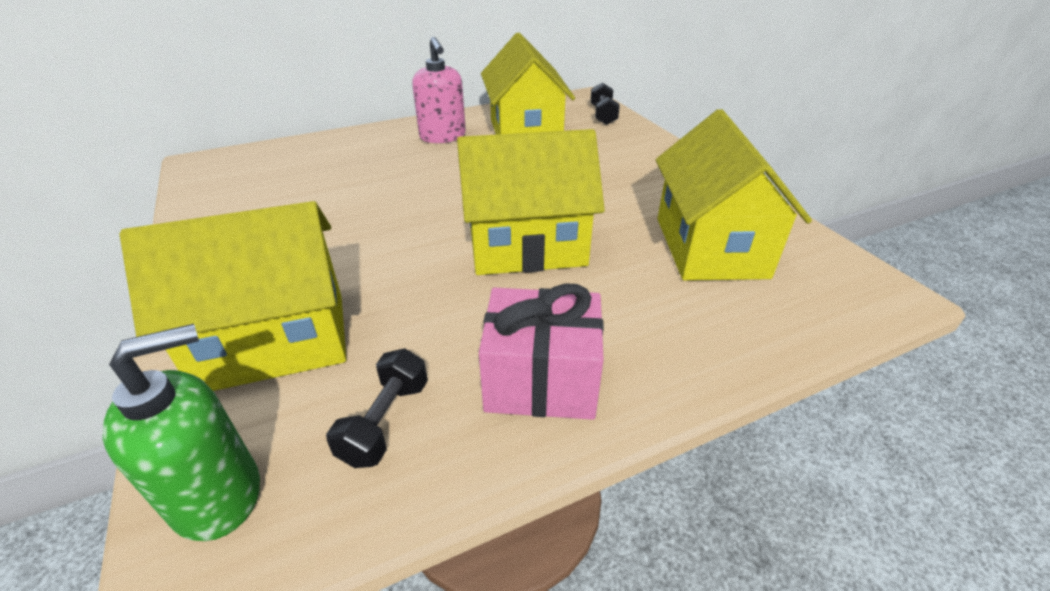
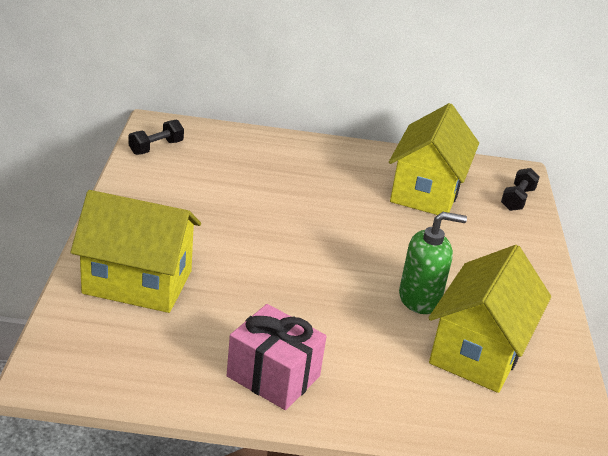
camera: 25 degrees right, 5 degrees down
green soap dispenser [103,324,260,541] -> green soap dispenser moved to [399,212,467,314]
black dumbbell [326,348,428,468] -> black dumbbell moved to [129,120,184,155]
pink soap dispenser [412,37,466,143] -> none
yellow house [457,129,605,275] -> none

